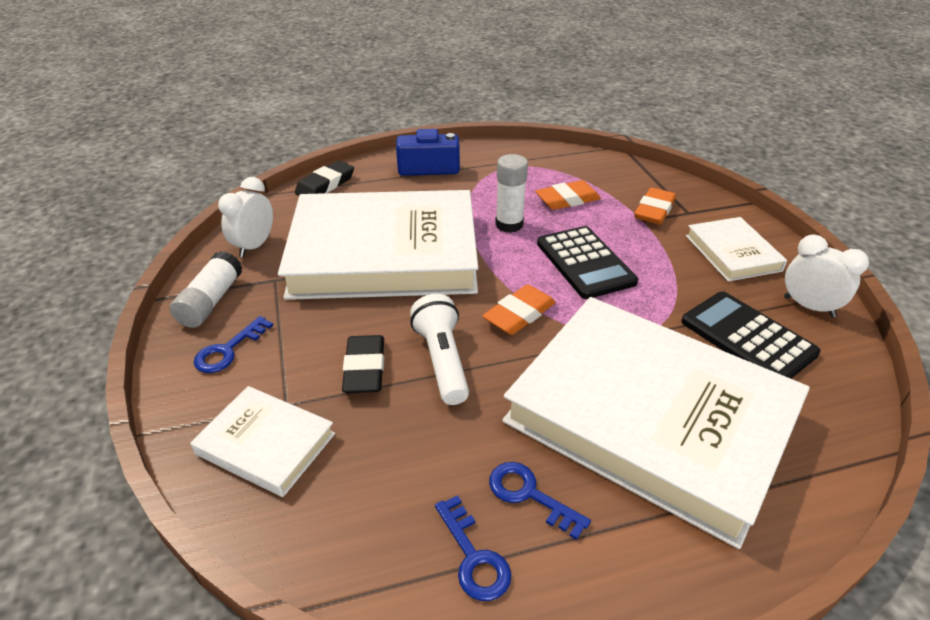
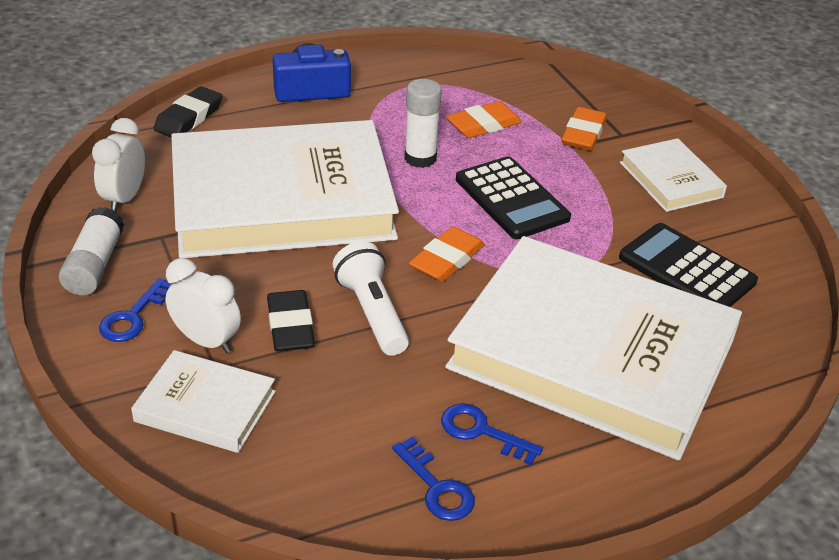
camera: 10 degrees left, 0 degrees up
white clock [784,234,869,317] -> white clock moved to [166,258,241,353]

